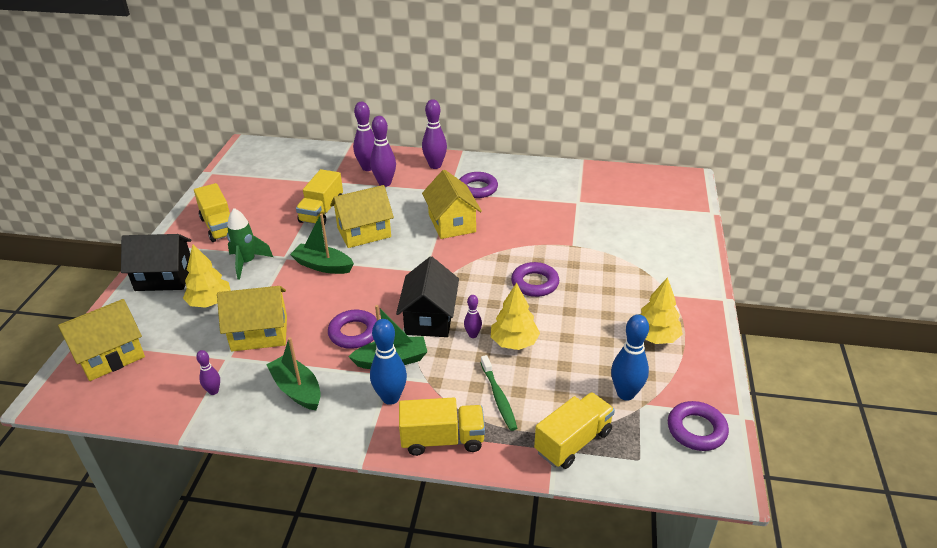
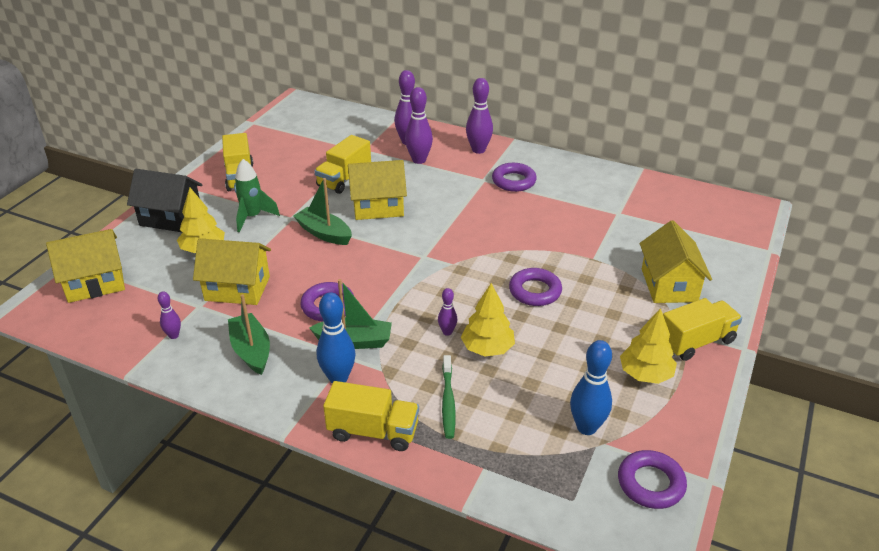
camera: 15 degrees right, 0 degrees up
black house [396,257,459,337] -> none
yellow house [422,170,482,239] -> yellow house moved to [640,220,712,303]
yellow truck [534,392,615,469] -> yellow truck moved to [663,298,742,361]

